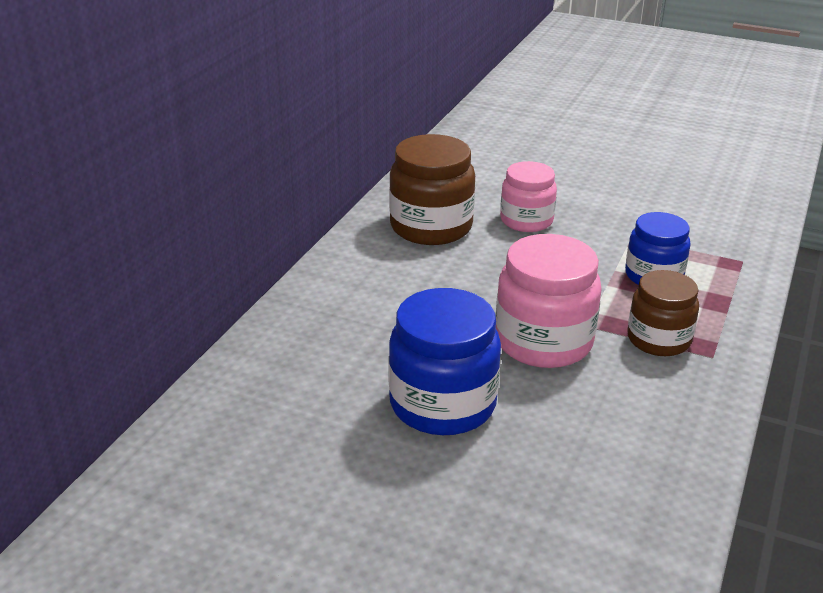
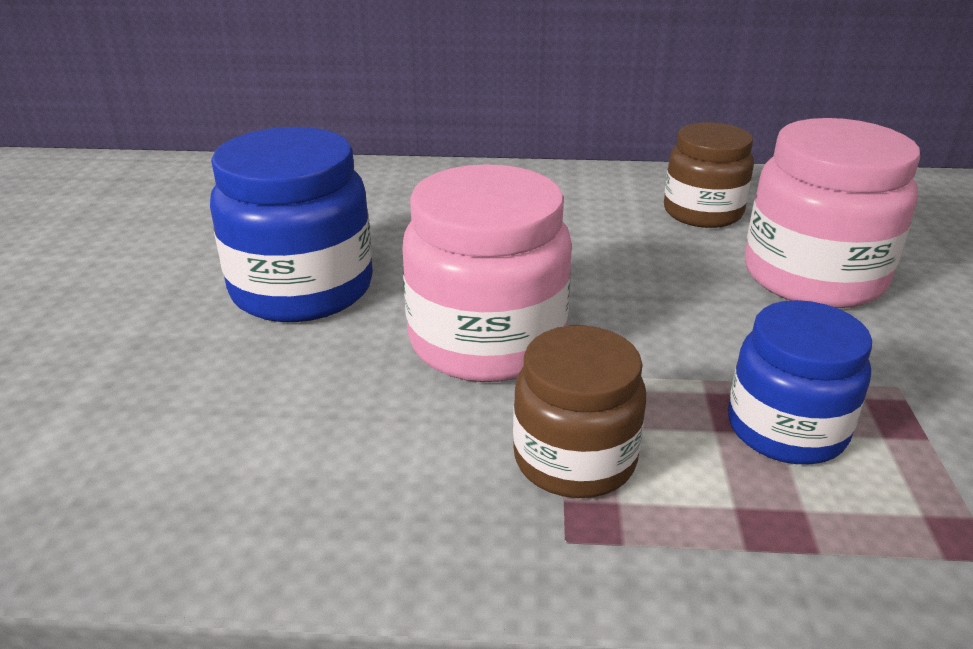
camera: 70 degrees right, 0 degrees up
brown jar [389,134,475,245] -> brown jar [664,122,754,228], size x0.65
pink jar [500,161,557,232] -> pink jar [744,118,920,308], size x1.53

